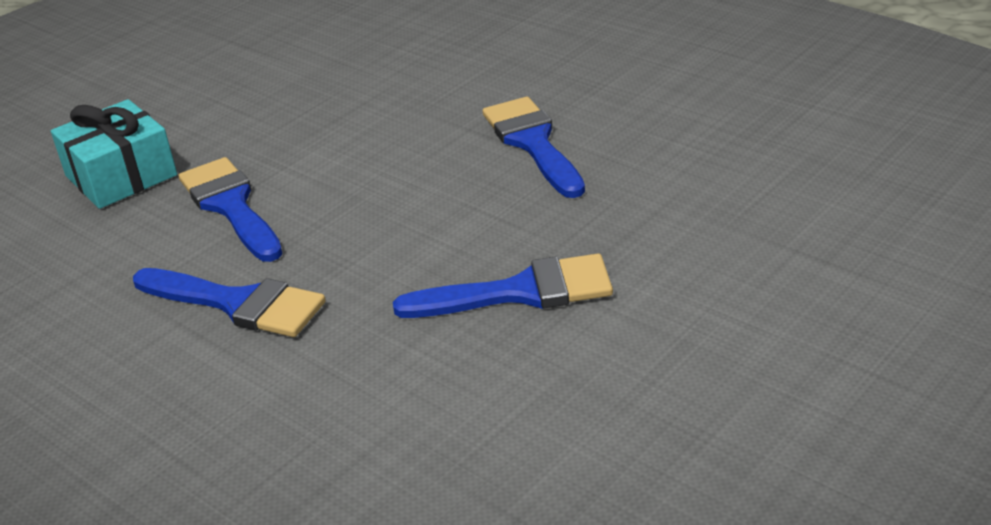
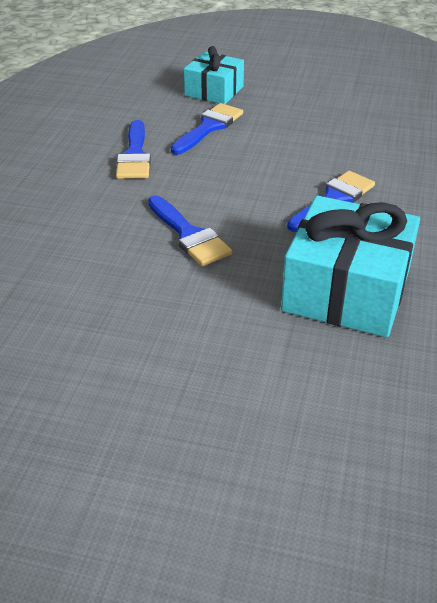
camera: 60 degrees right, 5 degrees up
none -> turquoise gift [281,195,420,337]

